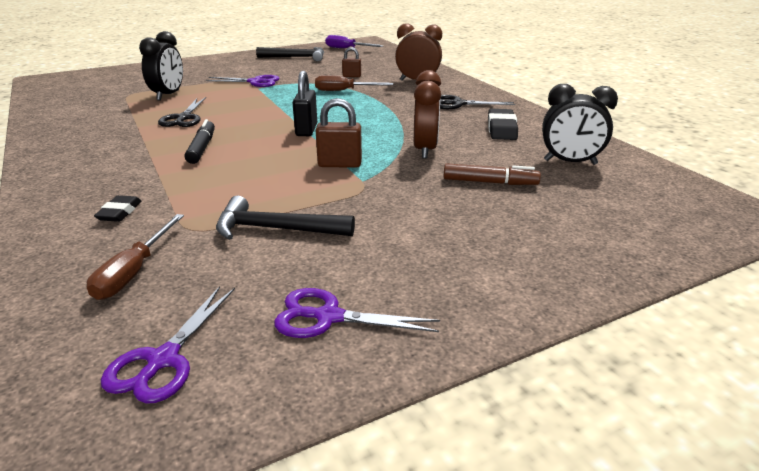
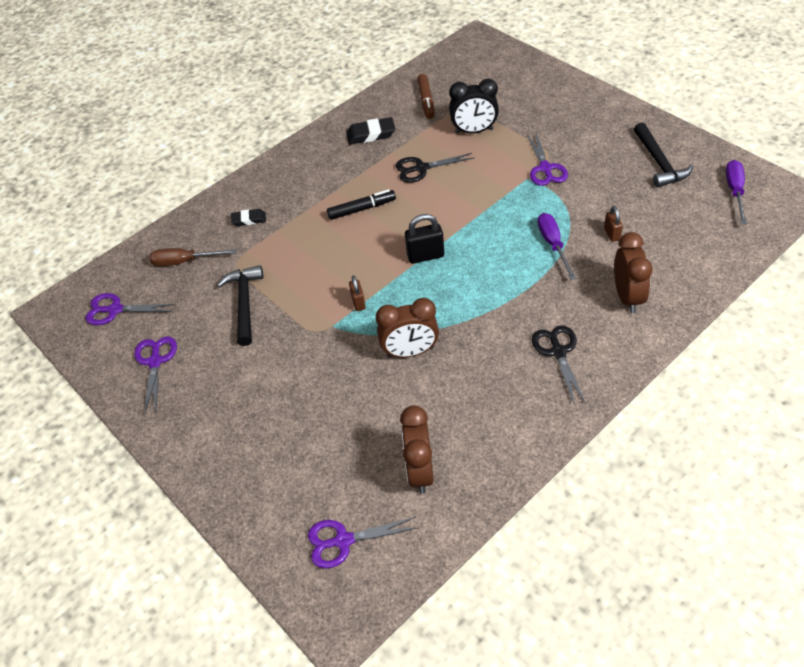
camera: 80 degrees right, 20 degrees up
brown screwdriver [315,75,393,91] -> purple screwdriver [537,213,576,280]
brown padlock [316,98,362,168] -> brown padlock [349,275,366,311], size x0.62
brown marker [444,163,541,185] -> brown marker moved to [417,74,435,119]
black eraser [488,109,518,140] -> black eraser moved to [346,117,395,145]
black clock [542,84,618,165] -> brown clock [400,405,434,494]
none -> purple scissors [308,517,417,569]

